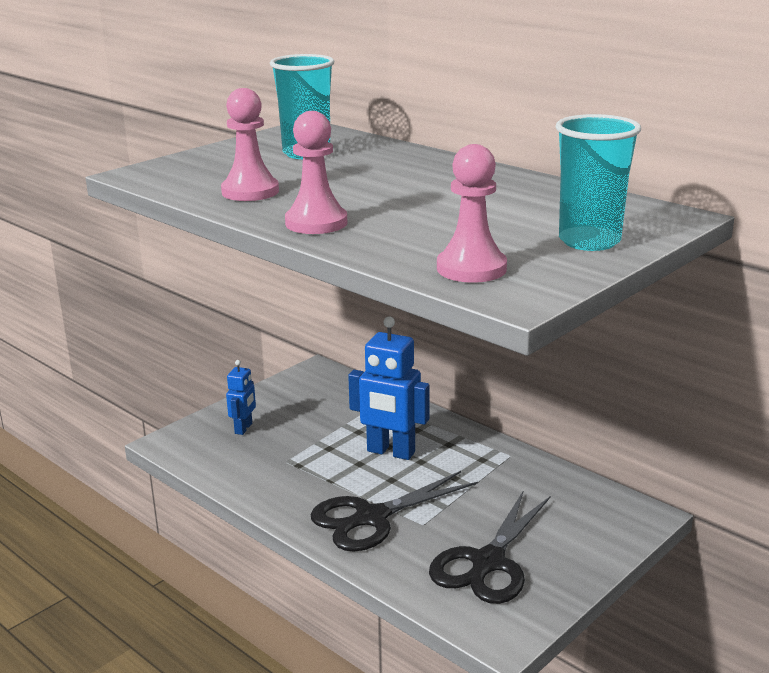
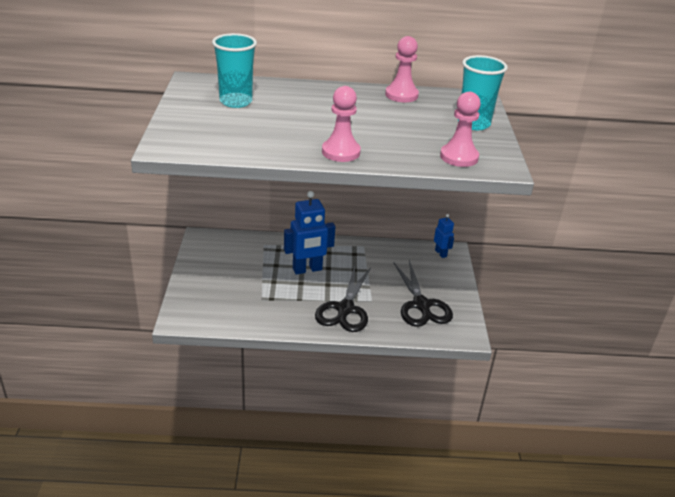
camera: 45 degrees left, 10 degrees up
pink pawn [221,88,279,201] -> pink pawn moved to [385,36,419,102]
blue robot [226,360,256,435] -> blue robot moved to [434,214,454,258]

